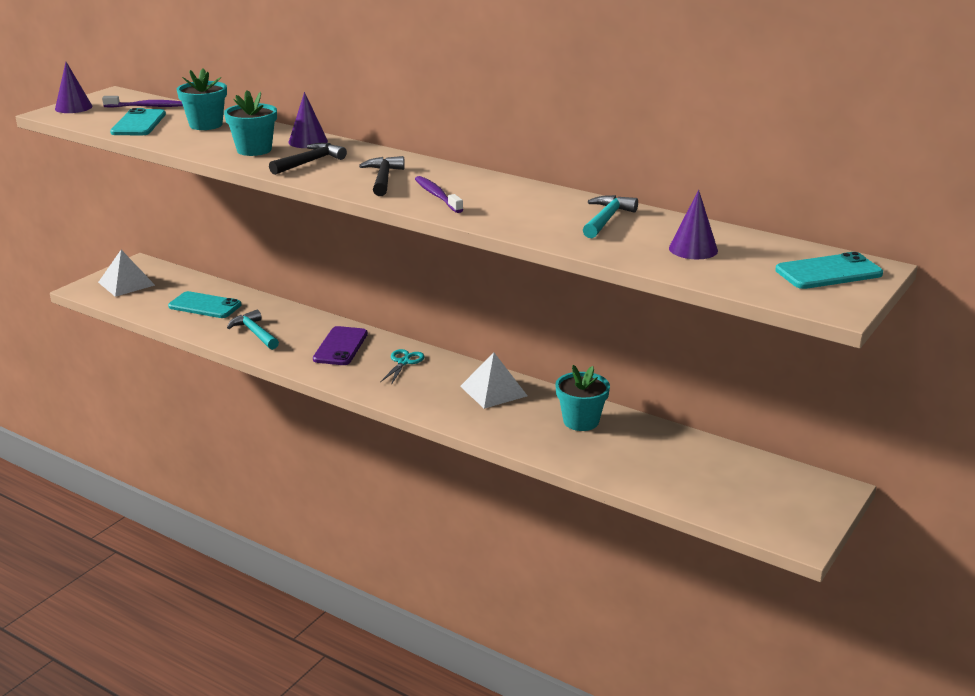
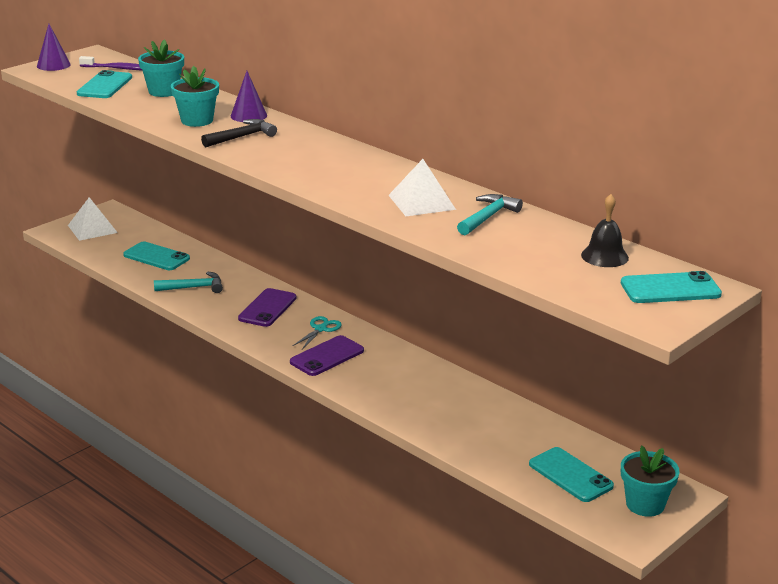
camera: 10 degrees right, 0 degrees up
turquoise hammer [227,310,279,350] -> turquoise hammer turned 105 degrees clockwise [154,271,223,293]
black hammer [359,156,405,196] -> none
purple toothbrush [415,176,463,213] -> none
white pyramid [460,352,527,409] -> white pyramid moved to [388,159,456,216]
turquoise flower pot [555,365,610,431] -> turquoise flower pot moved to [621,445,680,517]
purple cone [669,190,718,259] -> none
none -> purple phone [290,335,364,376]
none -> turquoise phone [529,447,614,502]
none -> black bell [581,194,629,267]

